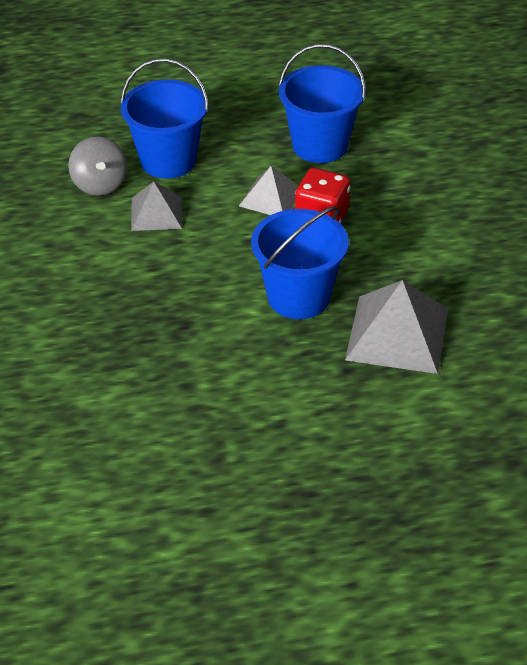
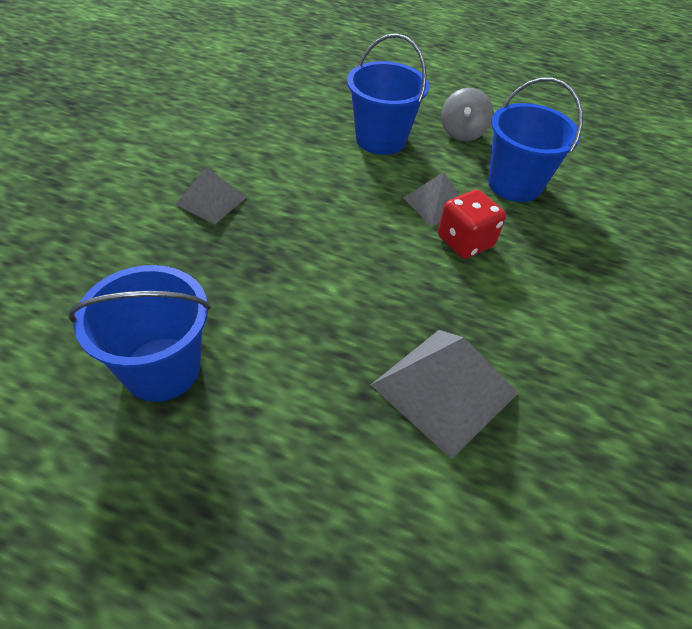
camera: 30 degrees right, 5 degrees up
grey spinning top [68,137,127,196] -> grey spinning top moved to [441,88,493,141]
grey pyramid [131,182,182,231] -> grey pyramid moved to [176,167,247,224]
blue bucket [251,206,349,319] -> blue bucket moved to [68,265,211,402]

